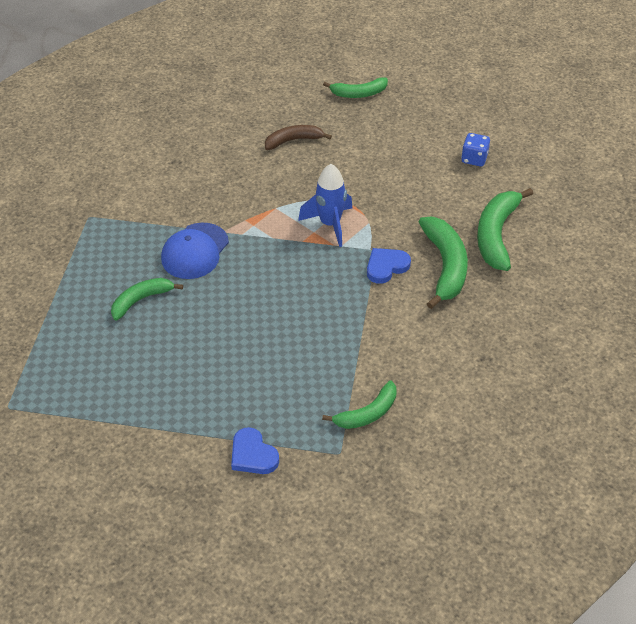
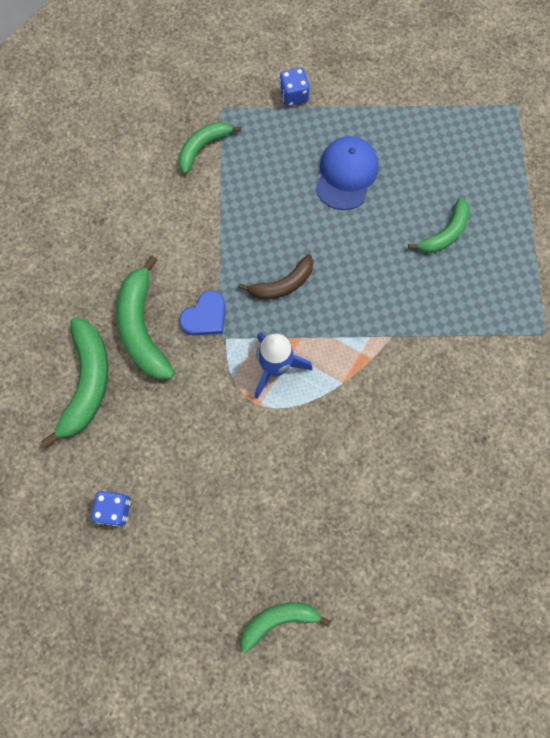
camera: 170 degrees right, 25 degrees up
blue cap [161,223,229,279] -> blue cap moved to [316,136,379,210]
blue heart [231,427,279,474] -> blue dice [279,68,310,106]
brown banana [265,125,332,150] -> brown banana moved to [238,254,313,300]

